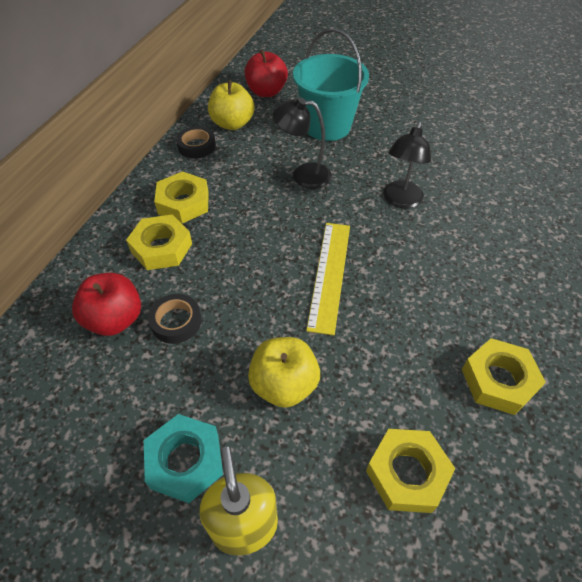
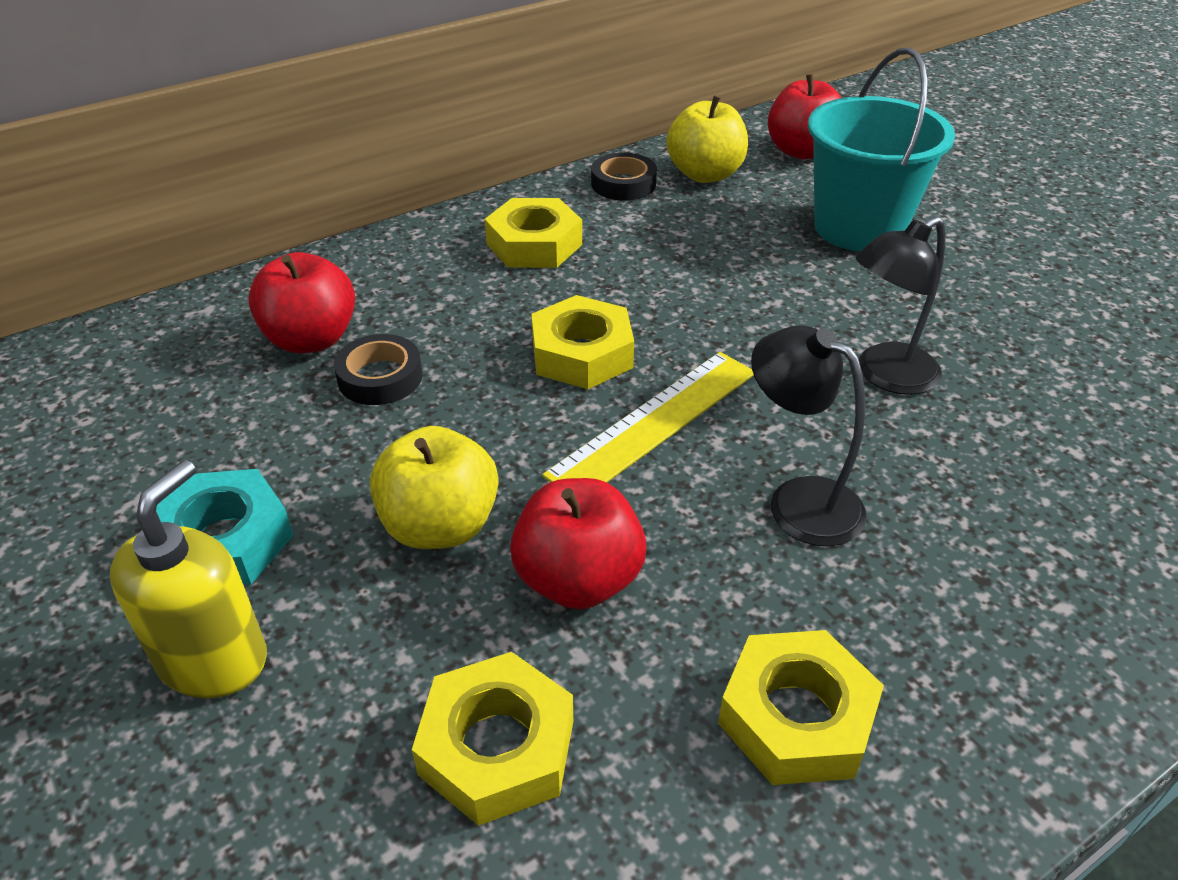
camera: 35 degrees right, 10 degrees down
yellow nut [126,215,192,270] -> yellow nut moved to [531,295,634,389]
black lamp [273,97,332,189] -> black lamp moved to [751,326,867,546]
none -> red apple [510,478,646,609]

